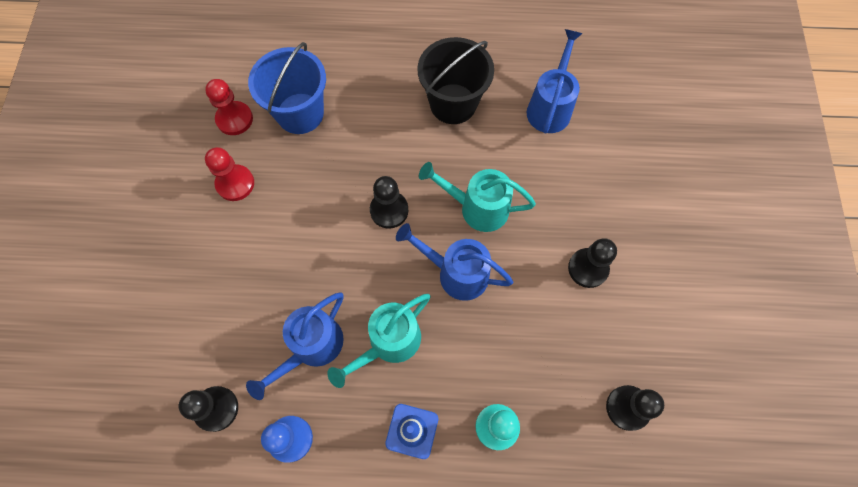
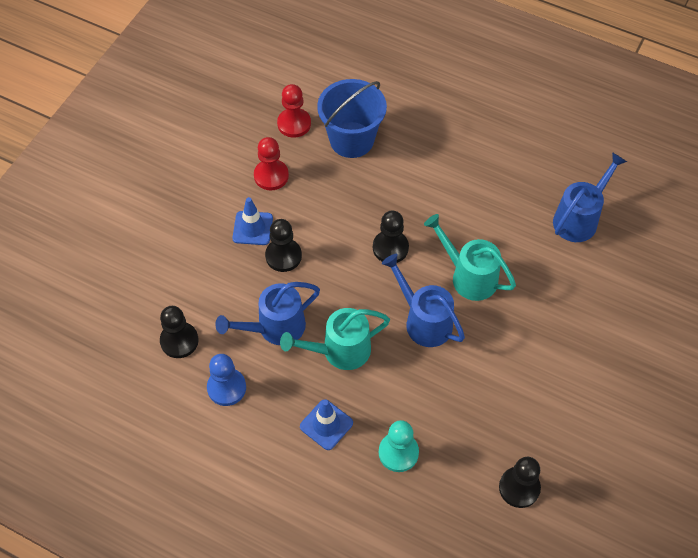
camera: 25 degrees right, 10 degrees down
black bucket [417,37,494,124] -> none
black pawn [568,238,617,288] -> black pawn moved to [265,219,302,272]
none -> blue traffic cone [232,197,273,245]

